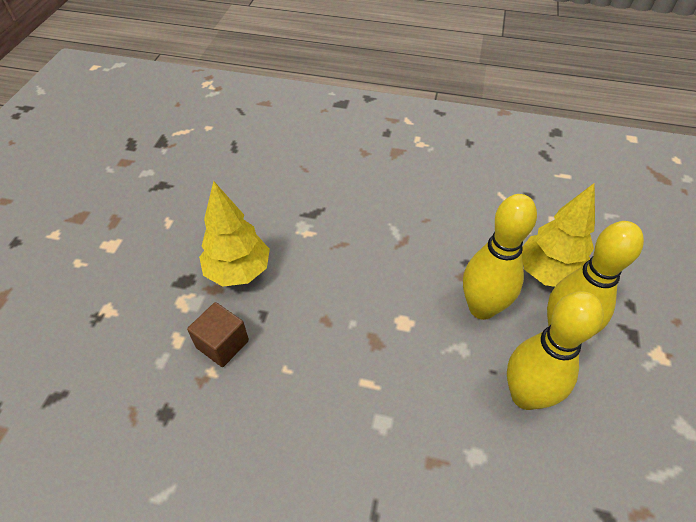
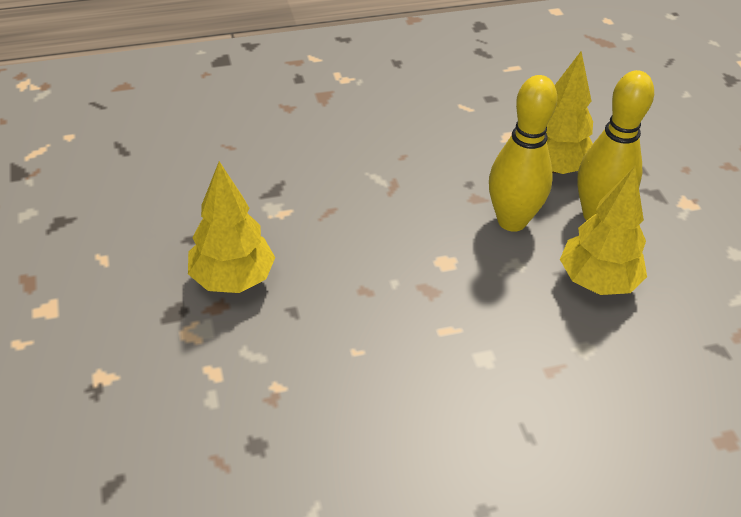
camera: 30 degrees left, 5 degrees down
brown cube [187,302,249,367] -> none
yellow bowling pin [507,291,604,410] -> yellow tree [560,166,647,295]

